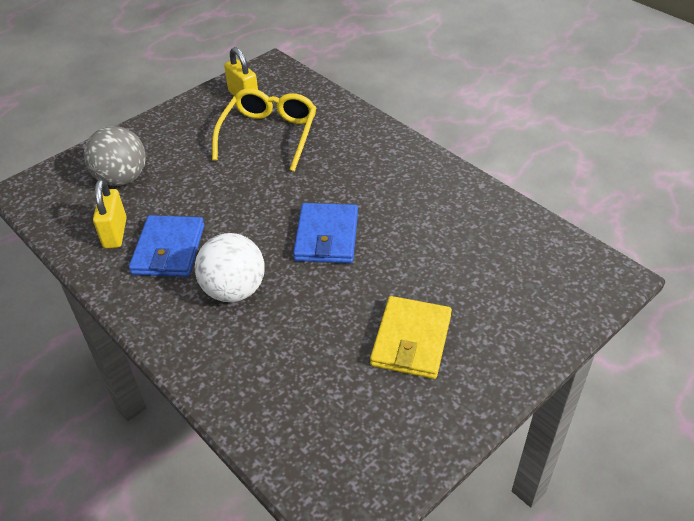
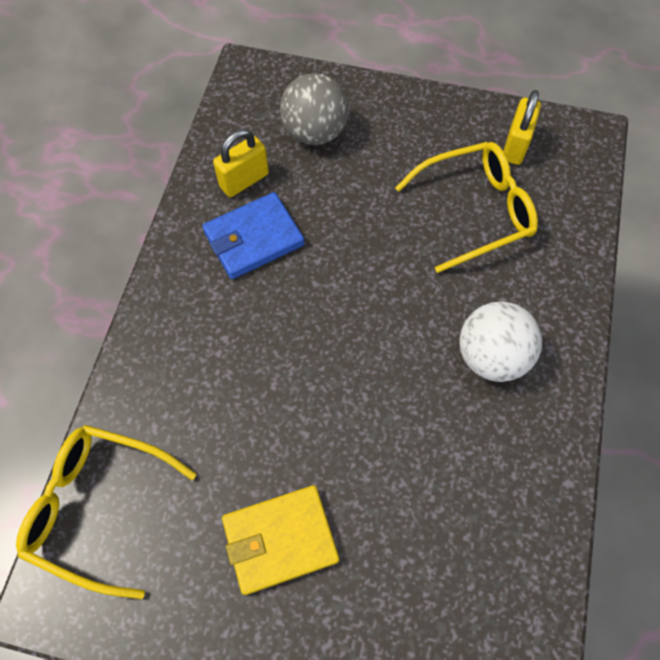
camera: 55 degrees right, 20 degrees up
white ball [195,233,265,302] -> white ball moved to [459,302,542,382]
blue wallet [293,203,358,263] -> none
none -> yellow glasses [16,425,196,599]

